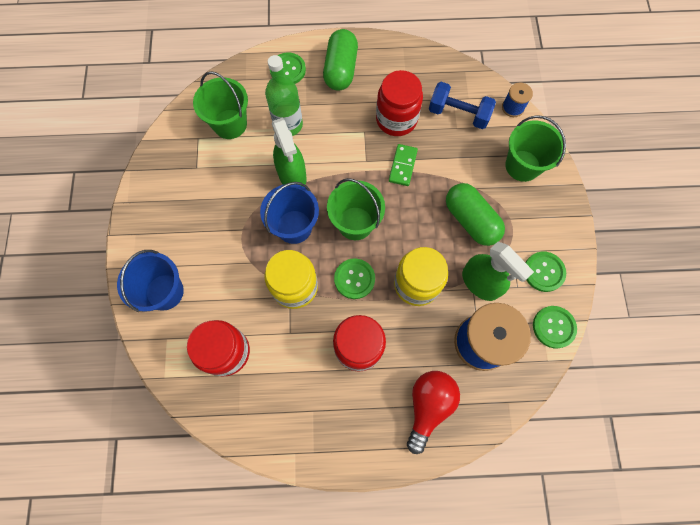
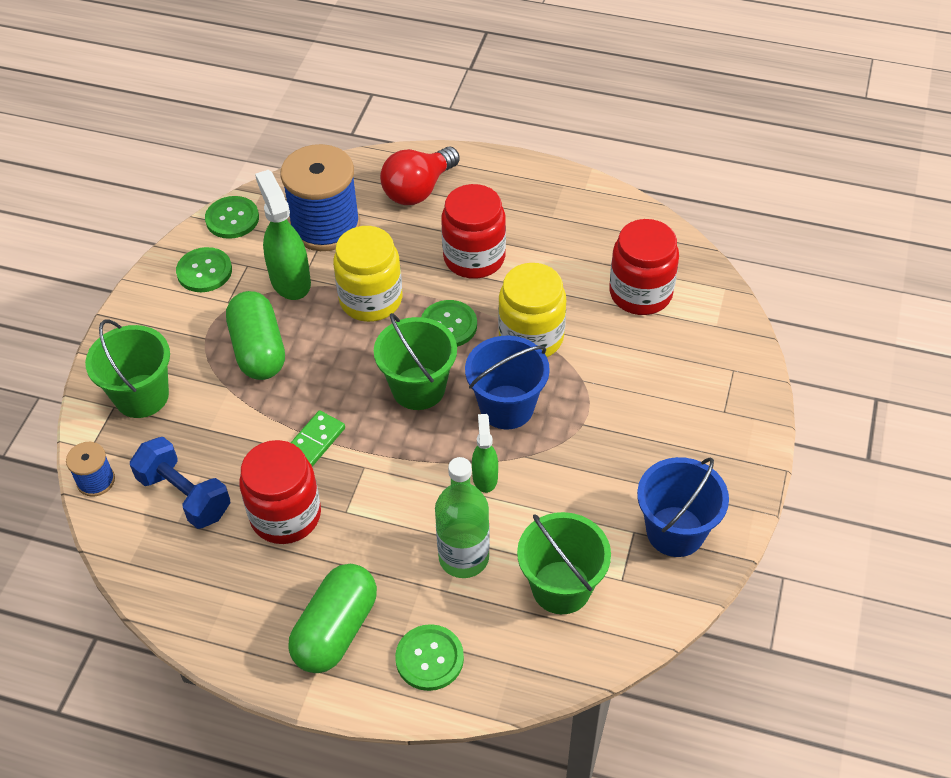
camera: 160 degrees left, 20 degrees down
blue bucket [117,250,184,312] -> blue bucket moved to [637,457,729,557]
green spray bottle [272,117,307,186] -> green spray bottle [472,414,498,493], size x0.58

